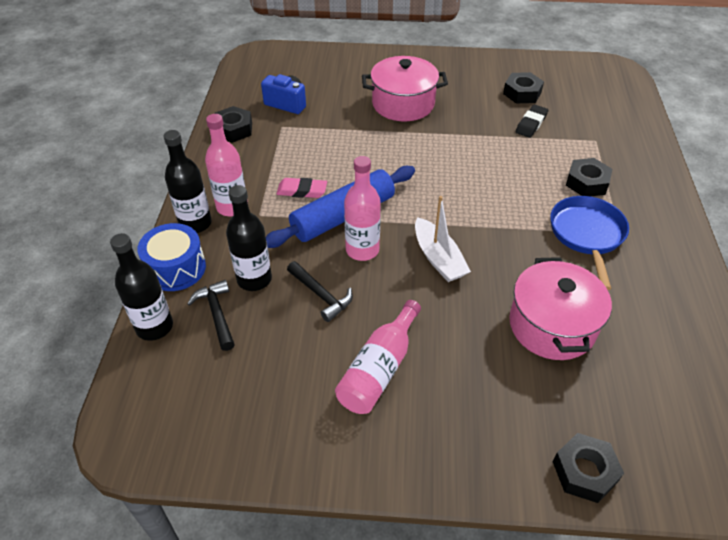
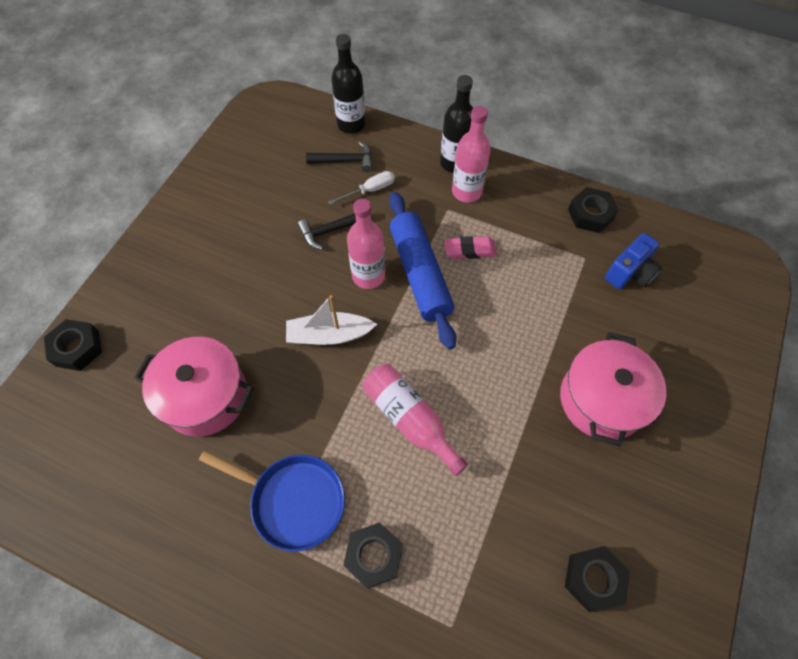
camera: 110 degrees right, 15 degrees up
blue drum [137,223,206,291] -> none
black bottle [226,185,272,291] -> white screwdriver [328,171,395,205]
pink eraser [276,178,327,198] -> pink eraser turned 60 degrees clockwise [444,236,497,259]
pink bottle [335,300,421,414] -> pink bottle moved to [363,364,468,476]
black eraser [516,105,548,138] -> none

